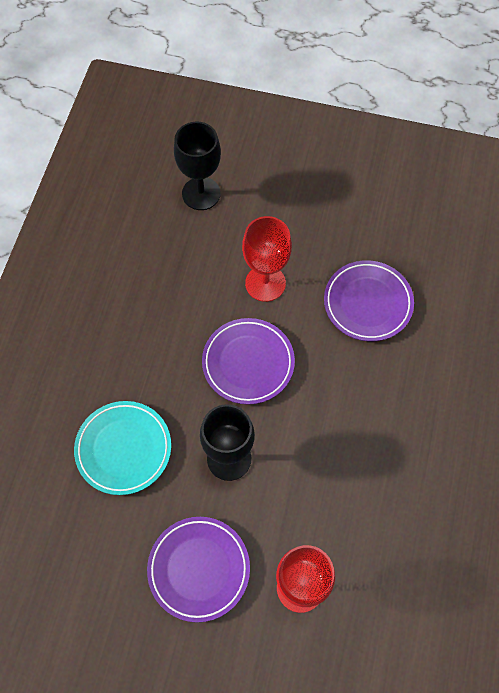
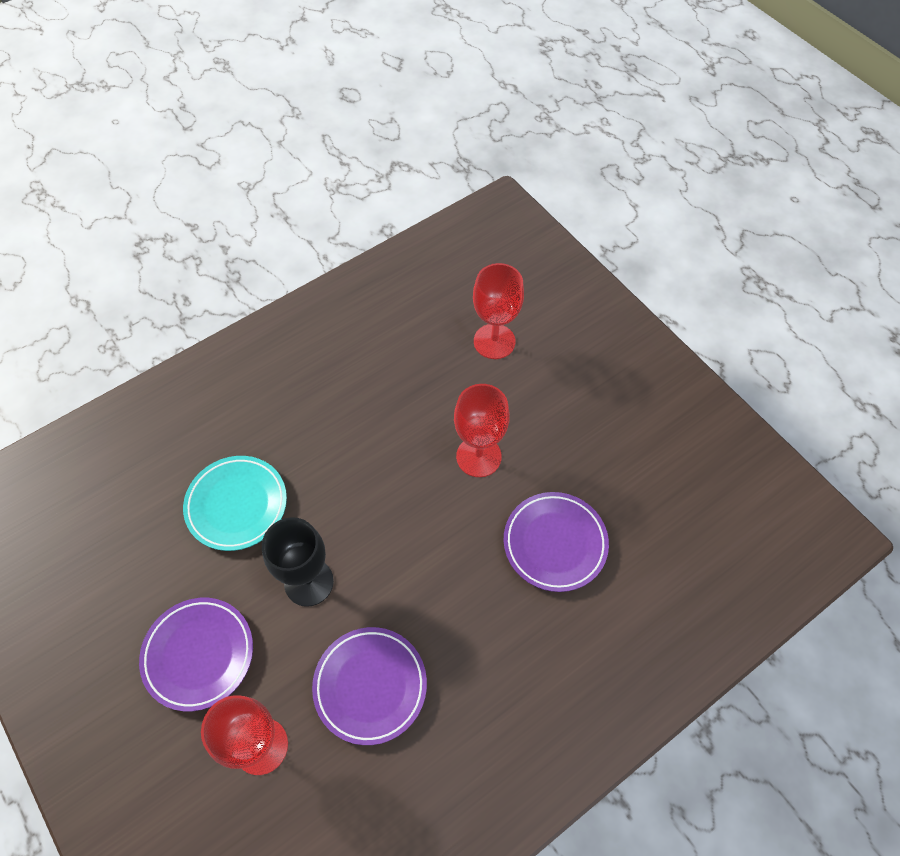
camera: 40 degrees right, 5 degrees down
black goblet [174,122,221,210] -> red goblet [473,263,524,359]
purple plate [202,318,295,405] -> purple plate moved to [312,627,427,745]

